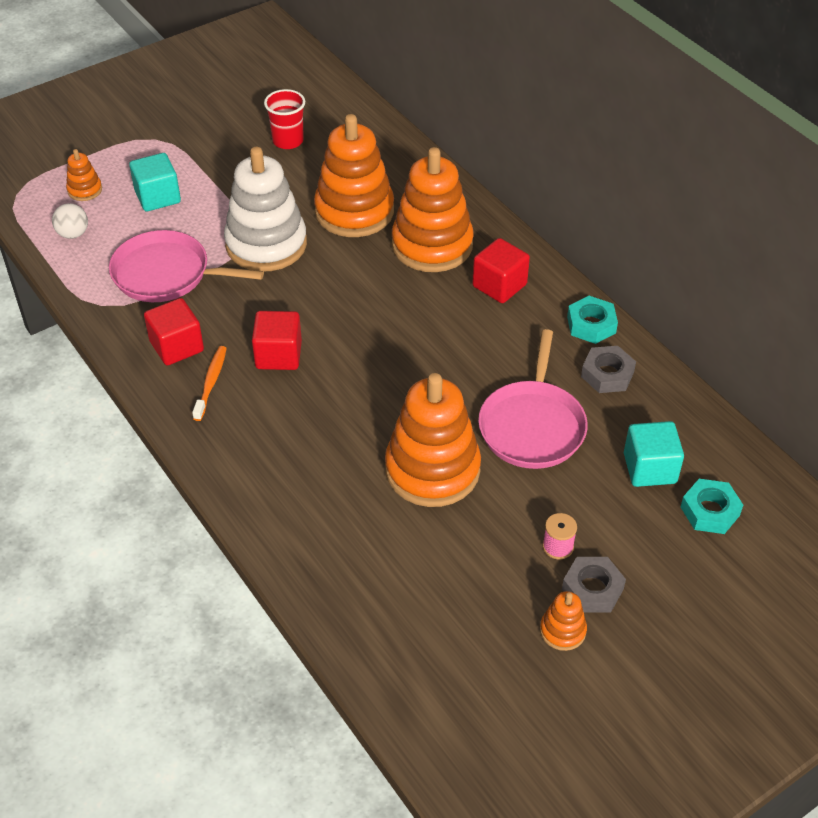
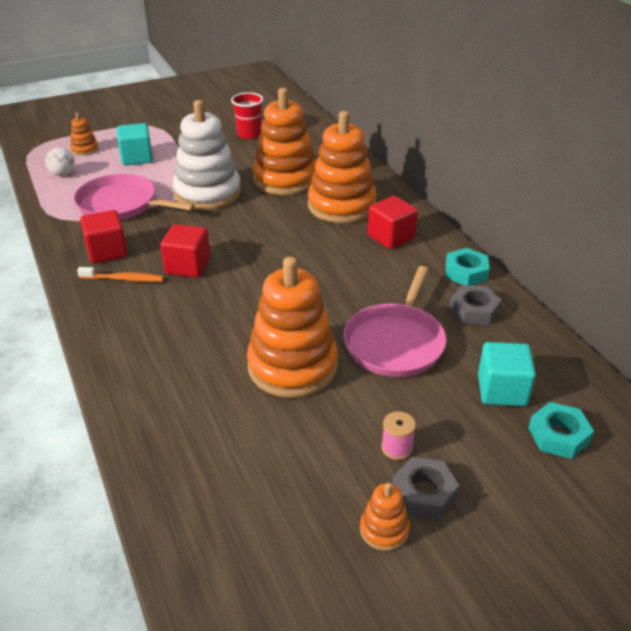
camera: 10 degrees right, 10 degrees down
orange toothbrush [192,346,227,421] -> orange toothbrush turned 75 degrees clockwise [77,267,164,282]

